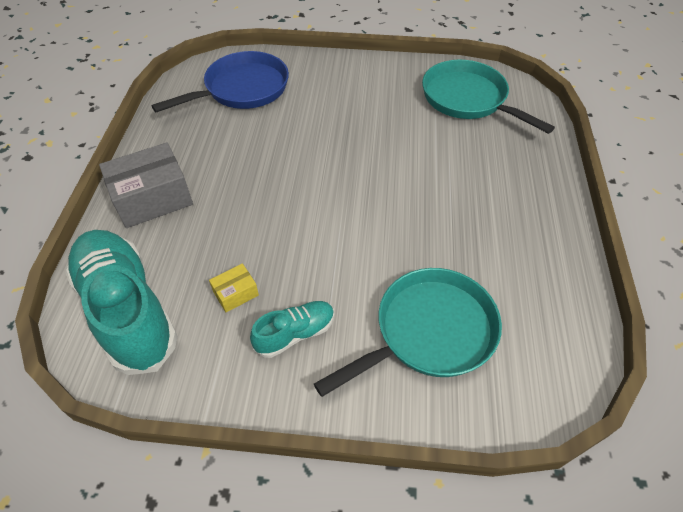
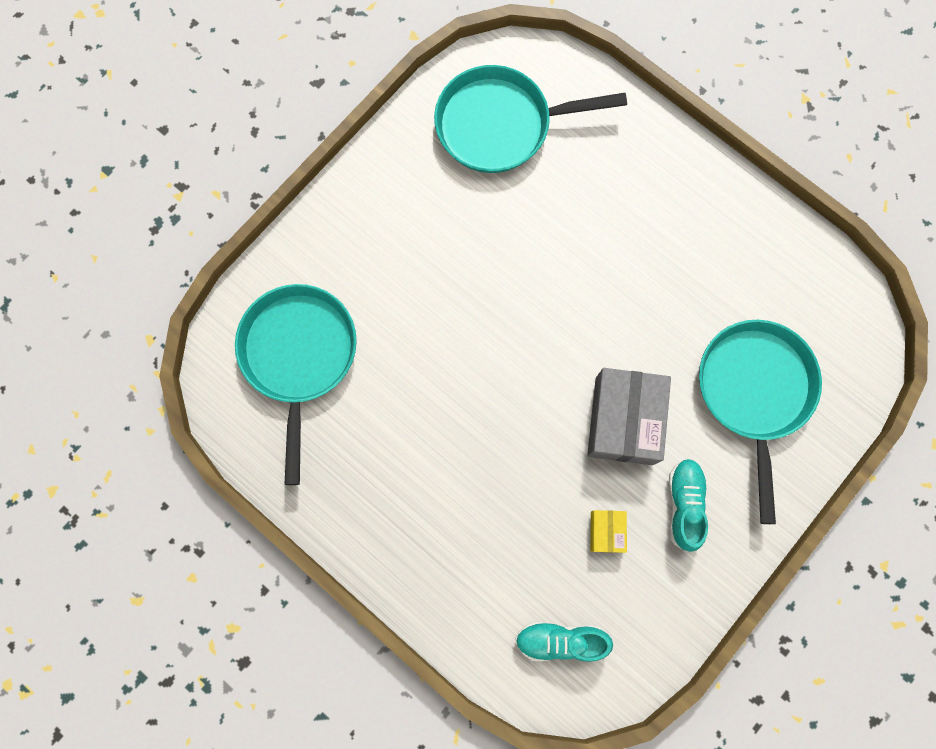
camera: 55 degrees left, 25 degrees up
turquoise shoe [65,230,178,375] -> turquoise shoe [515,621,613,662], size x0.49
grey box [99,142,193,228] -> grey box moved to [587,368,671,465]
blue pan [151,51,289,112] -> turquoise pan [235,284,357,485]

